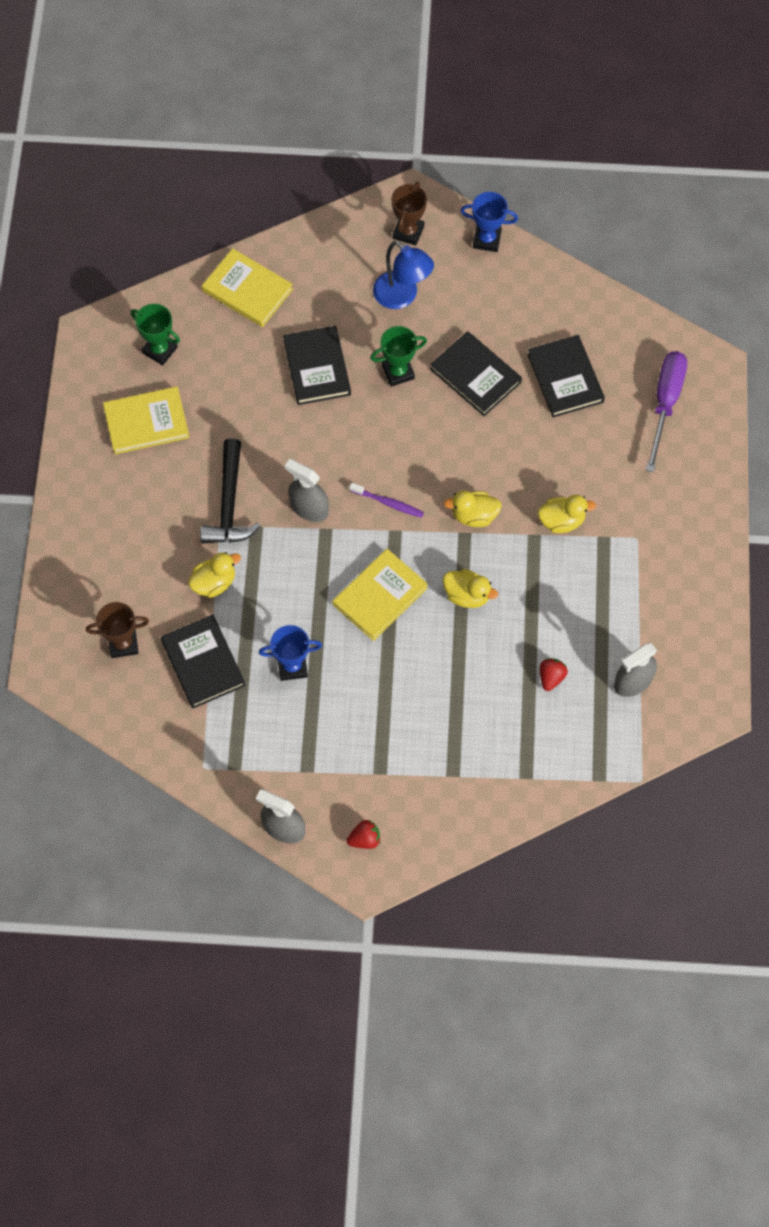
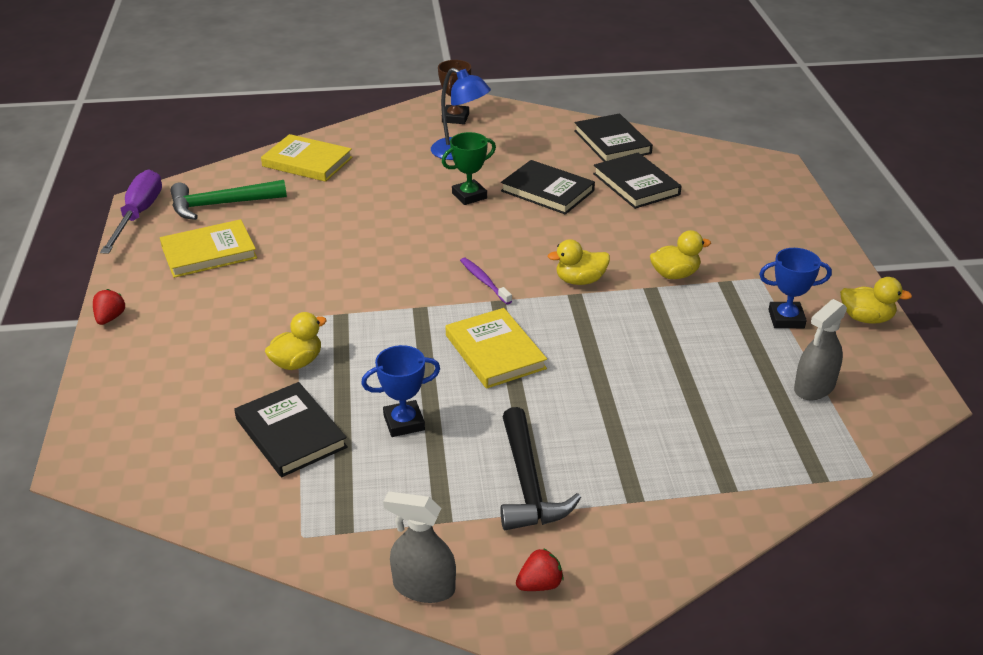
camera: 10 degrees left, 30 degrees down
brown trophy [86,602,149,658] -> none
green trophy [131,304,180,365] -> green hammer [170,180,287,220]
black hammer [200,439,260,543] -> black hammer moved to [500,407,581,530]
black book [283,326,351,405] -> black book moved to [574,113,653,162]
grey spray bottle [285,459,329,522] -> none
yellow book [333,549,428,641] -> yellow book turned 60 degrees counterclockwise [446,308,547,389]
purple toothbrush [349,483,424,518] -> purple toothbrush turned 135 degrees counterclockwise [460,258,512,304]
yellow duck [443,569,498,608] -> yellow duck moved to [840,277,912,324]
blue trophy [461,192,518,252] -> blue trophy moved to [759,248,832,328]
red strawberry [540,658,568,691] -> red strawberry moved to [93,289,125,325]
purple screwdriver [646,351,687,472] -> purple screwdriver moved to [100,169,162,254]

